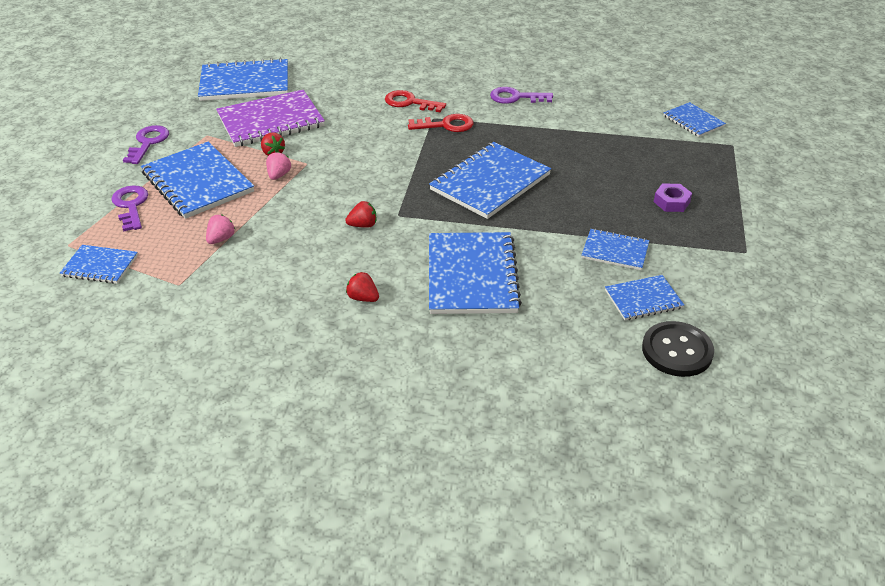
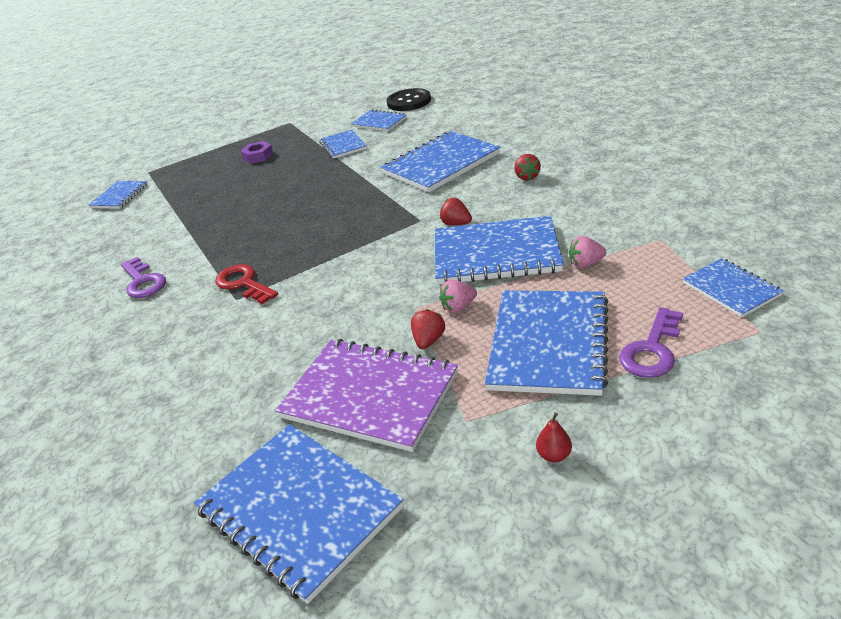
camera: 125 degrees left, 5 degrees down
purple key [123,125,169,164] -> red pear [536,413,572,462]
red key [385,90,446,112] -> none
blue notebook [429,142,551,219] -> blue notebook moved to [435,216,564,284]

